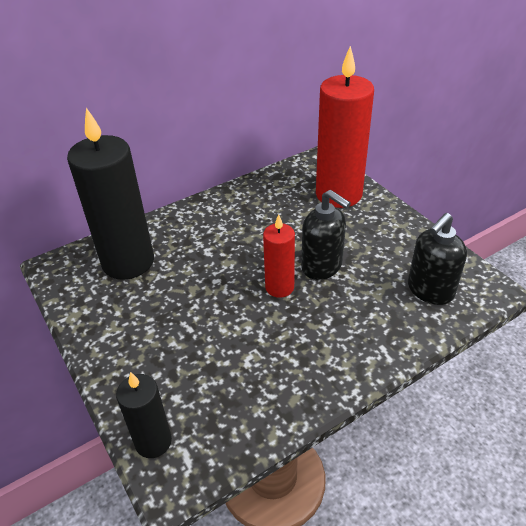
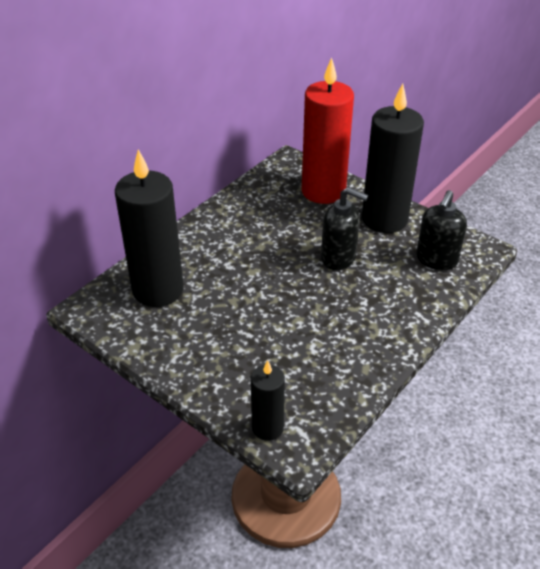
camera: 20 degrees left, 0 degrees up
red candle [263,214,295,298] -> none
none -> black candle [362,84,424,233]

